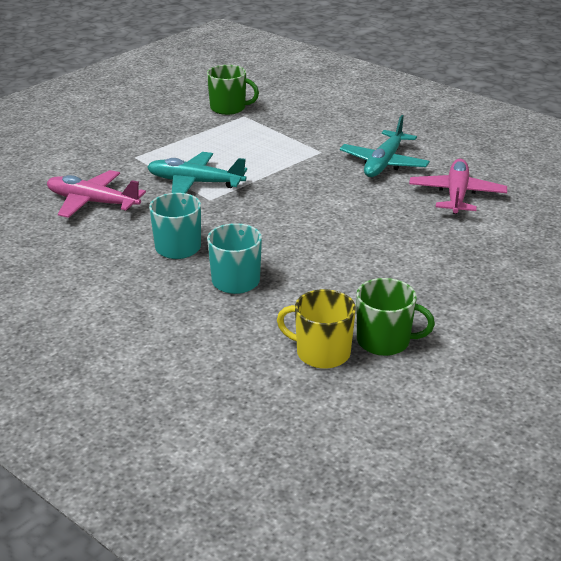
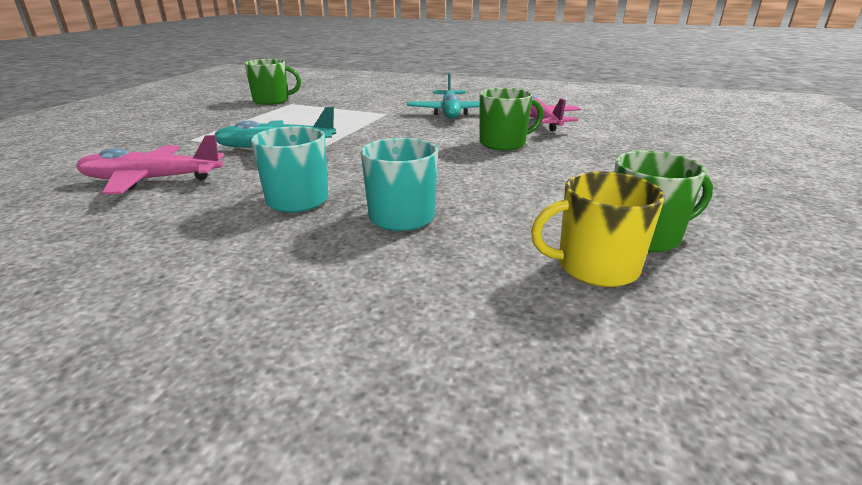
camera: 25 degrees left, 5 degrees down
none -> green mug [479,88,544,150]

